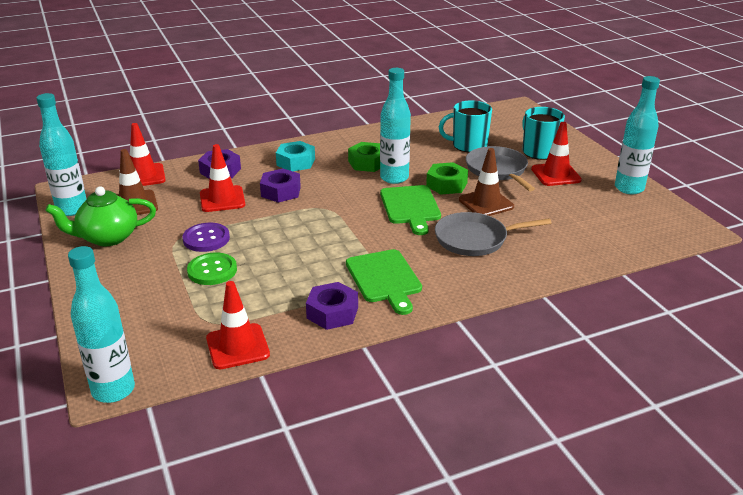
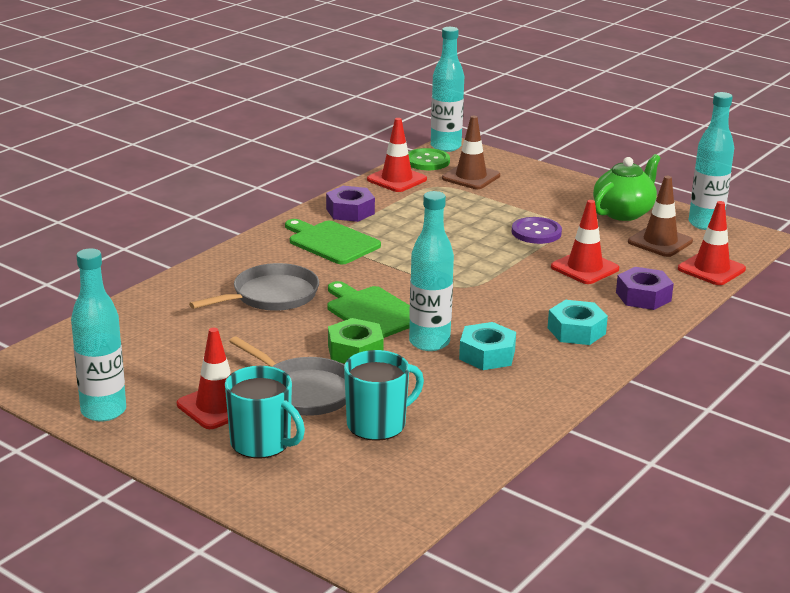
camera: 150 degrees right, 5 degrees down
green button [187,253,237,285] -> green button moved to [408,148,450,170]
purple nut [260,168,301,203] -> none
green nut [348,142,380,172] -> turquoise nut [459,322,516,370]
brown traffic cone [459,148,514,216] -> brown traffic cone moved to [442,116,500,189]

